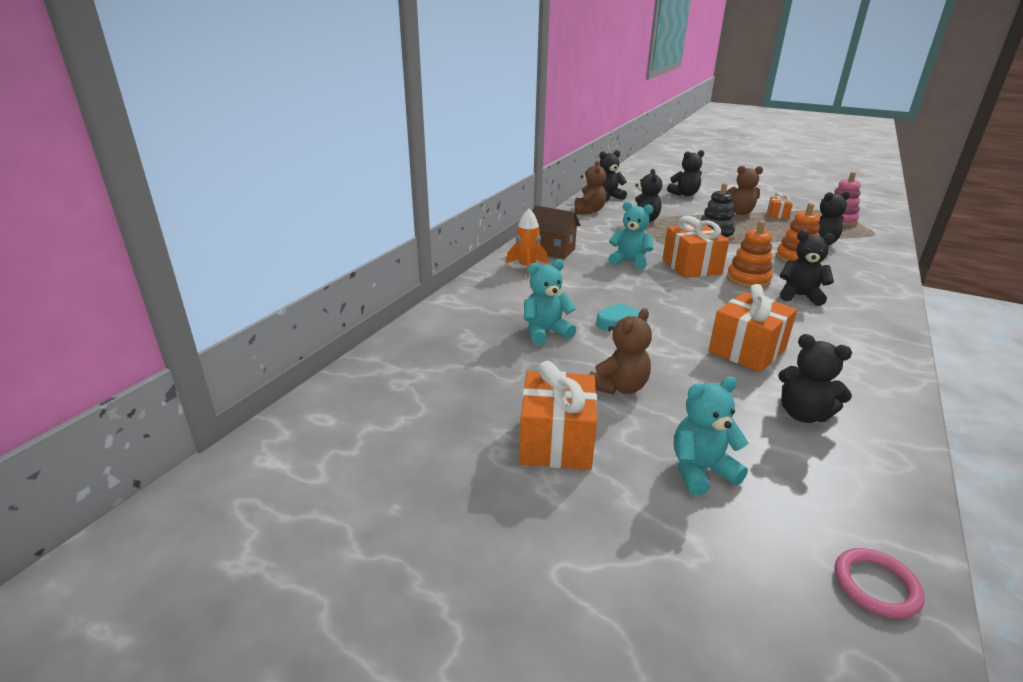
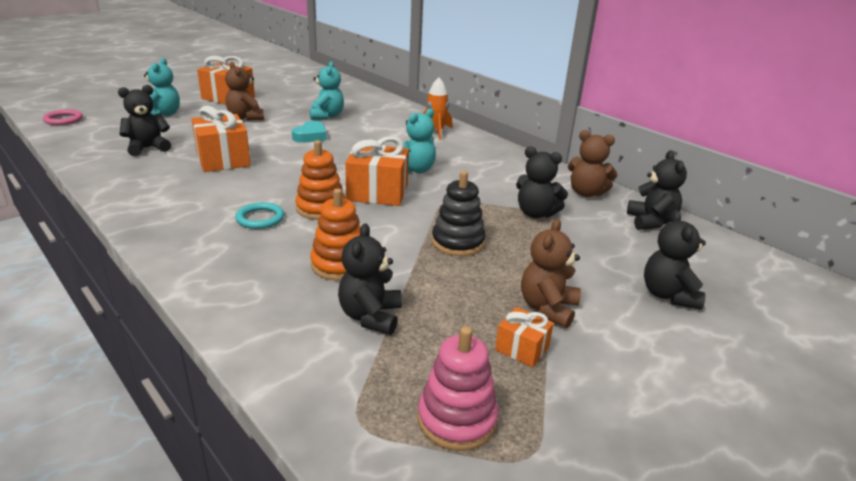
camera: 110 degrees right, 0 degrees up
brown house [532,205,580,259] -> none
black teddy bear [779,230,835,306] -> turquoise ring [235,202,284,229]

